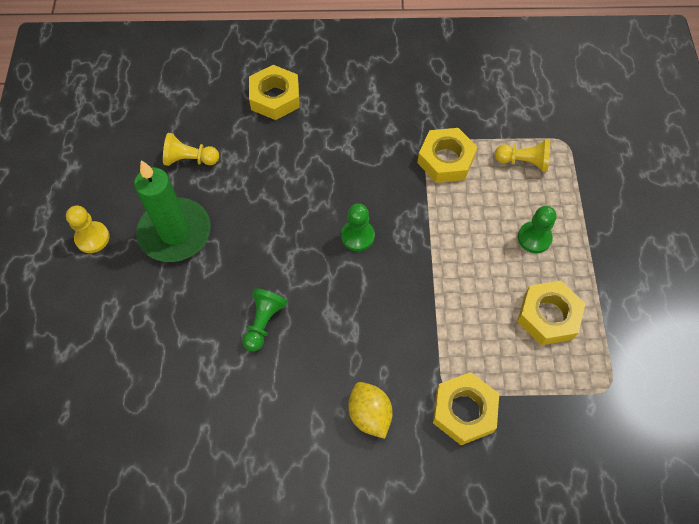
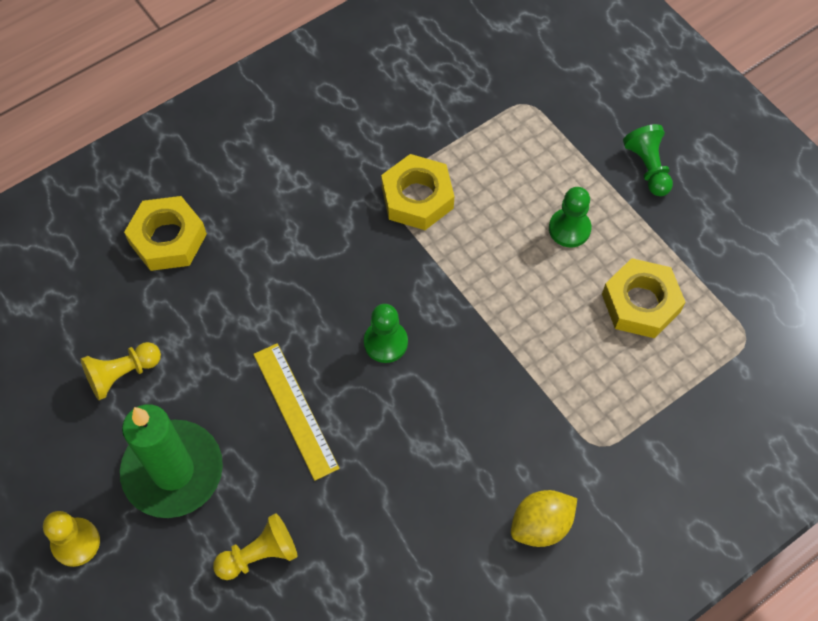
camera: 35 degrees left, 0 degrees up
green pawn [242,288,288,351] -> green pawn moved to [623,124,673,196]
yellow lemon [348,382,393,439] -> yellow lemon turned 60 degrees counterclockwise [511,490,577,547]
yellow nut [433,372,499,445] -> none
yellow pawn [495,139,550,172] -> yellow pawn moved to [213,513,297,580]
none -> yellow ruler [253,343,340,481]

